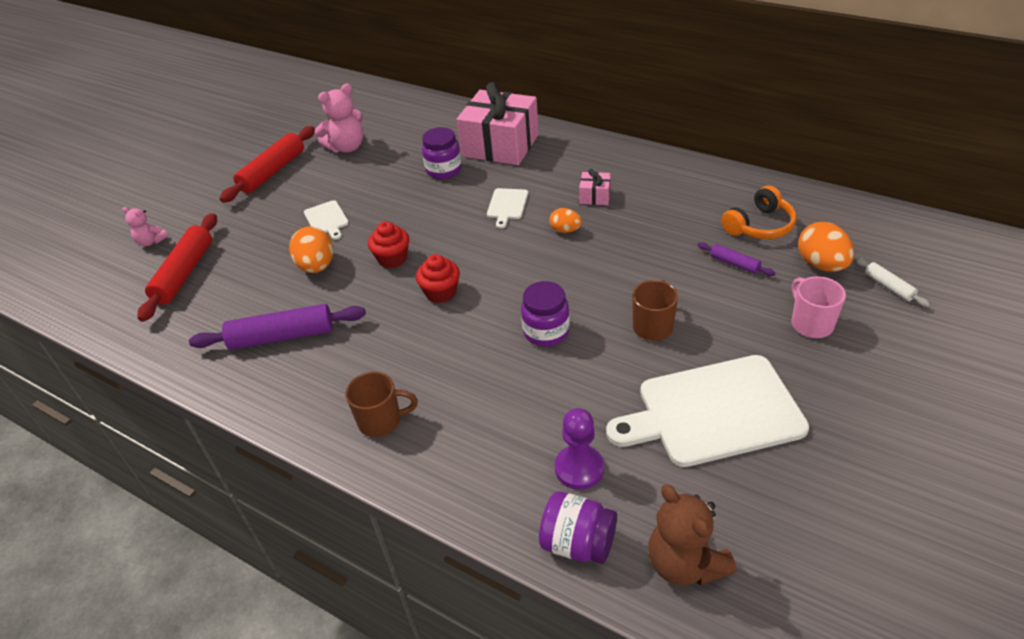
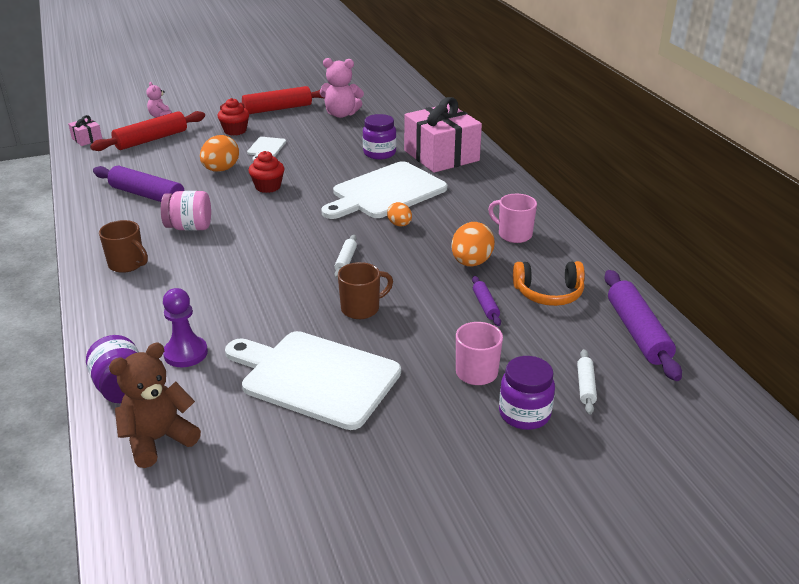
camera: 35 degrees right, 10 degrees down
red cupcake [416,254,460,303] -> red cupcake moved to [218,98,249,136]
white cutting board [487,188,528,229] -> white cutting board [321,161,447,219], size x2.28
purple jar [521,281,570,346] -> purple jar moved to [499,356,555,430]
pink gift [579,169,611,205] -> pink gift moved to [68,115,102,146]
brown teddy bear [648,484,737,586] -> brown teddy bear turned 45 degrees clockwise [109,343,201,468]
orange egg [798,222,854,272] -> orange egg moved to [451,222,495,267]
none -> pink jar [161,191,211,230]
none -> white rolling pin [334,235,357,278]
none -> pink mug [488,194,537,243]
none -> purple rolling pin [604,270,682,381]

